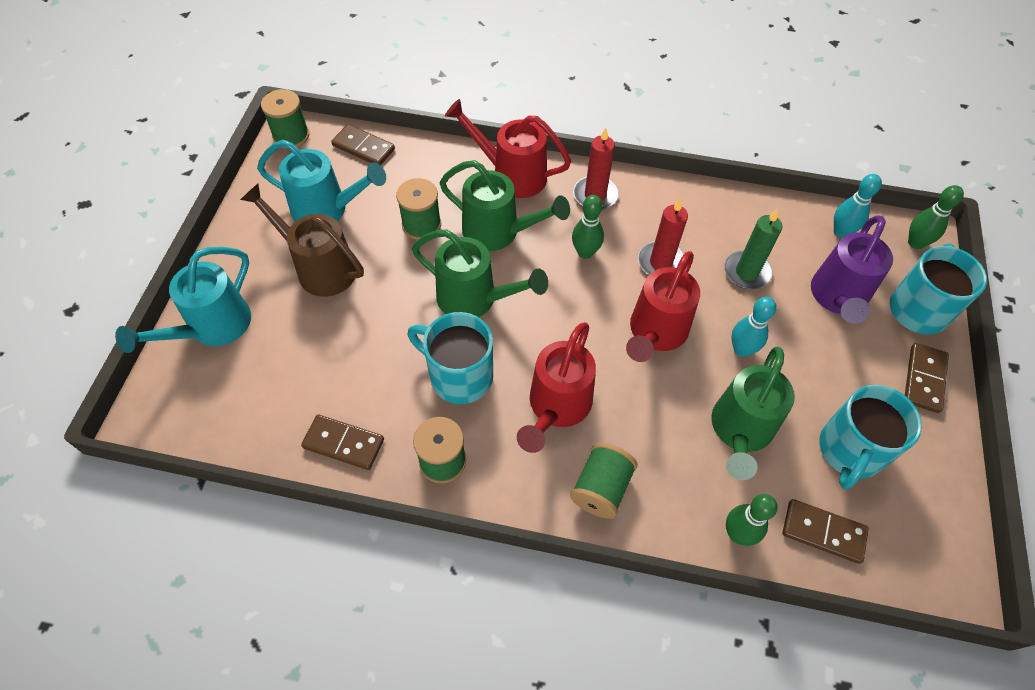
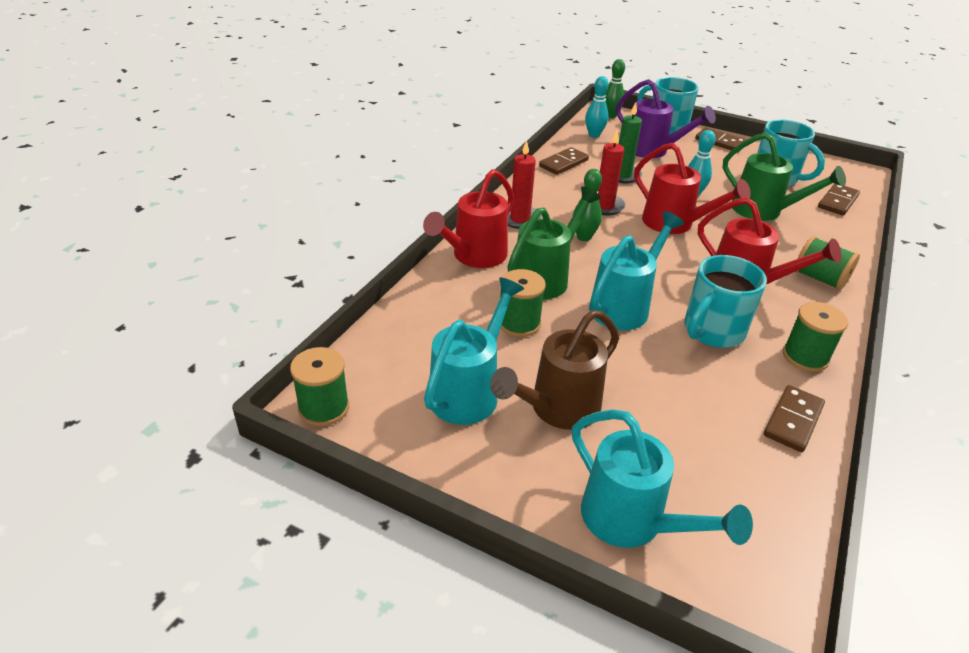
camera: 75 degrees left, 20 degrees down
brown domino [331,124,395,165] -> brown domino moved to [539,147,589,175]
green watering can [412,230,548,317] -> turquoise watering can [589,211,684,330]
green bowling pin [726,494,778,546] -> none

